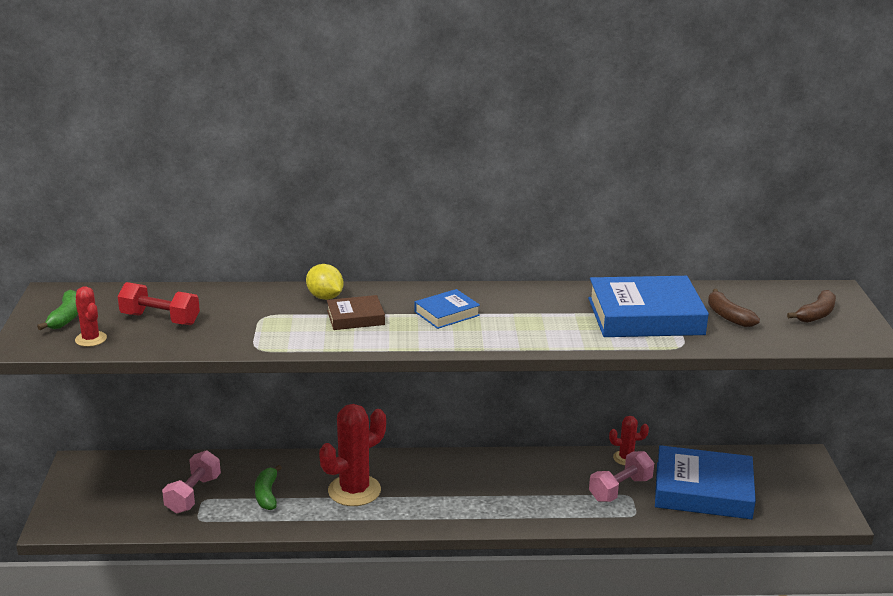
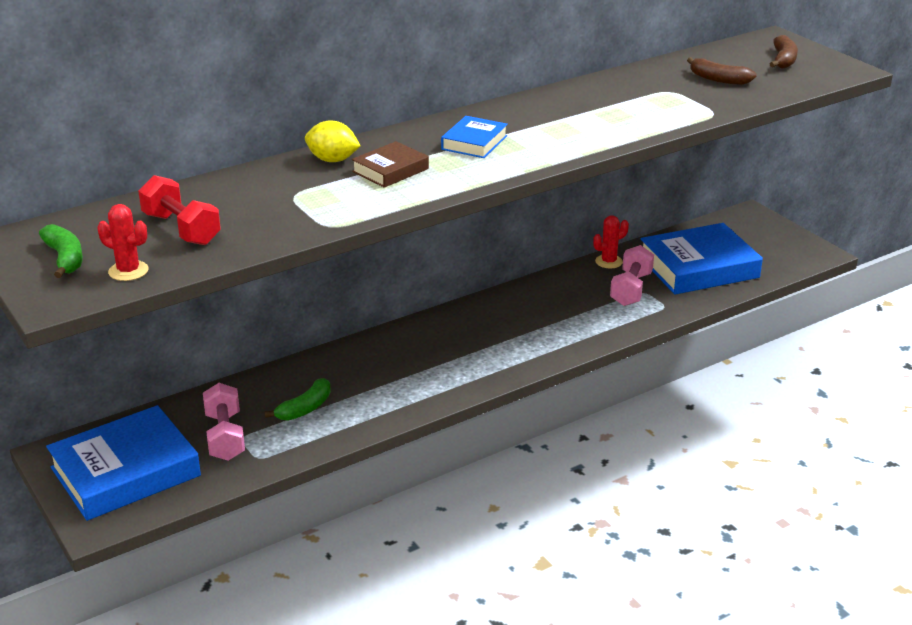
camera: 30 degrees left, 5 degrees up
red dumbbell [118,282,200,325] -> red dumbbell turned 60 degrees clockwise [138,175,221,245]
green banana [255,465,282,510] -> green banana turned 105 degrees counterclockwise [265,378,331,421]
red cactus [319,404,386,506] -> none
blue book [588,276,709,337] -> blue book moved to [46,405,201,521]

